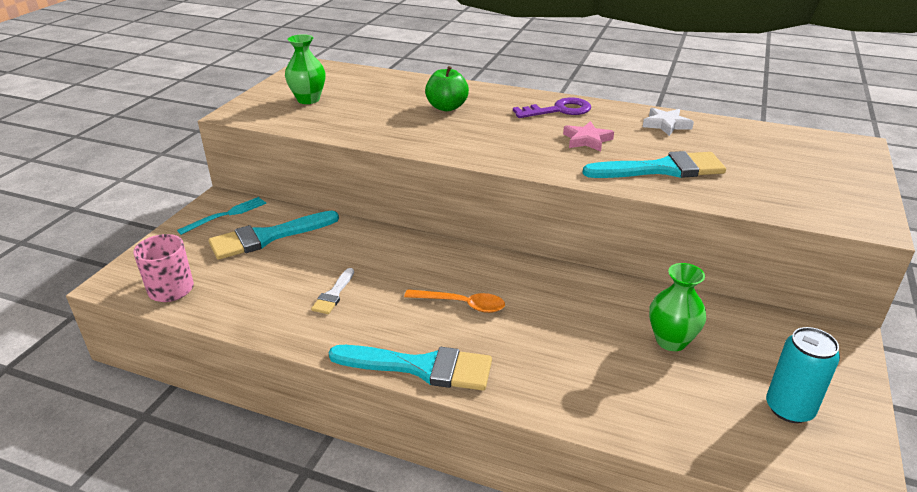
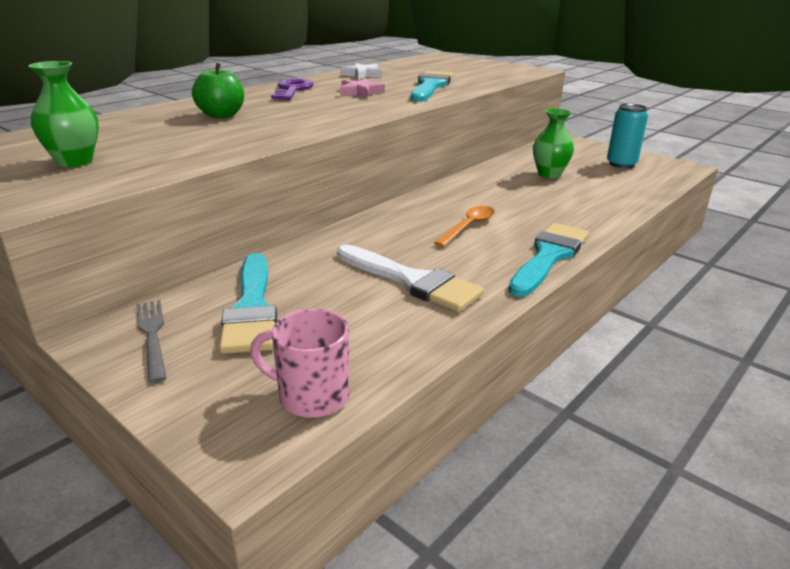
camera: 70 degrees left, 5 degrees down
turquoise fork [177,197,266,235] -> grey fork [136,300,166,383]
white brush [311,268,354,314] -> white brush [337,245,484,312], size x1.99

